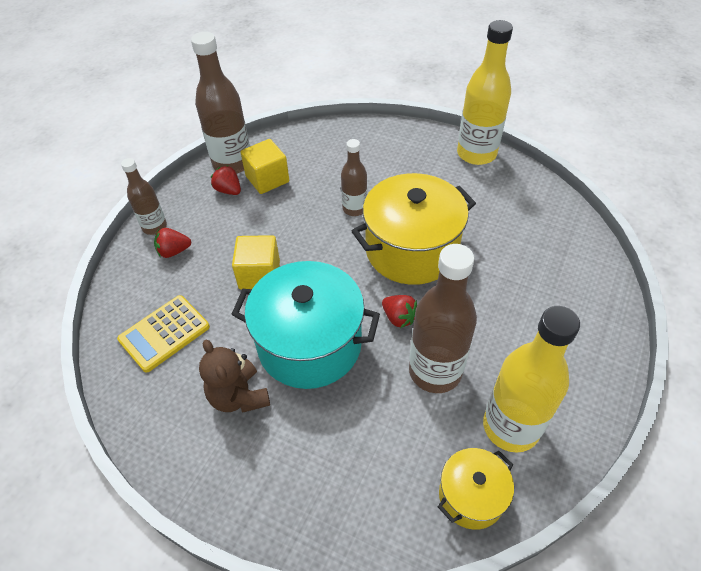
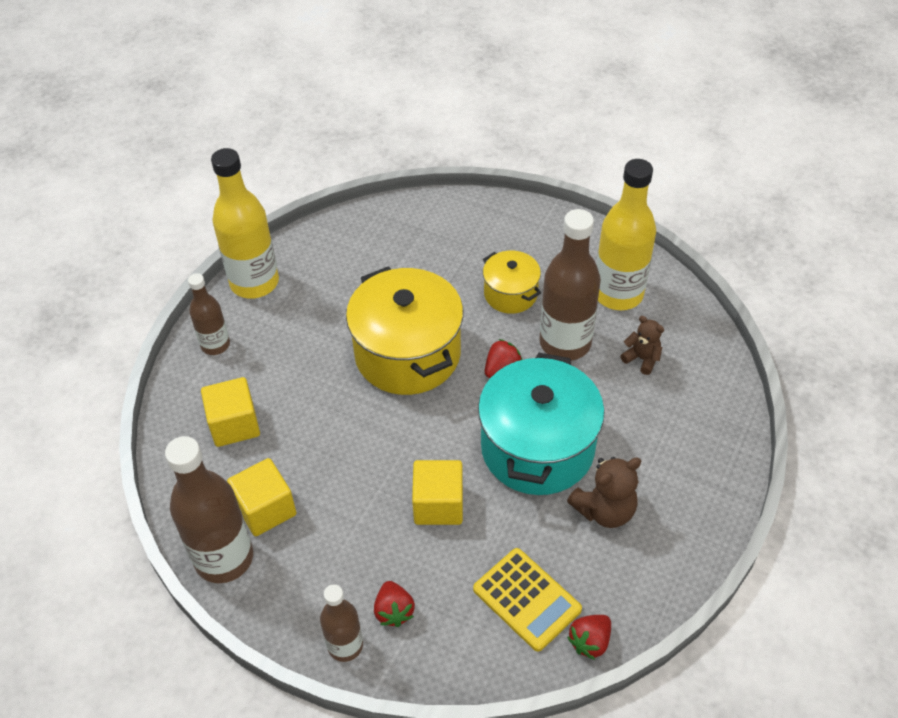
camera: 90 degrees left, 0 degrees up
red strawberry [211,165,241,195] -> red strawberry moved to [567,615,611,660]
brown bottle [341,139,367,216] -> brown bottle moved to [188,273,230,355]
yellow pot [438,448,514,530] -> yellow pot moved to [483,251,541,314]
none -> yellow cube [201,377,260,447]
none -> brown teddy bear [620,316,664,375]

